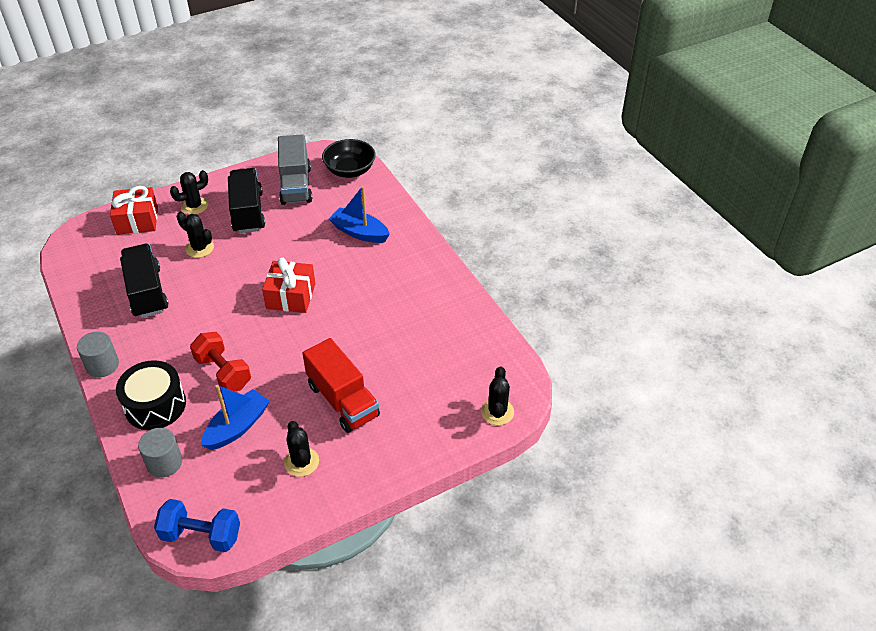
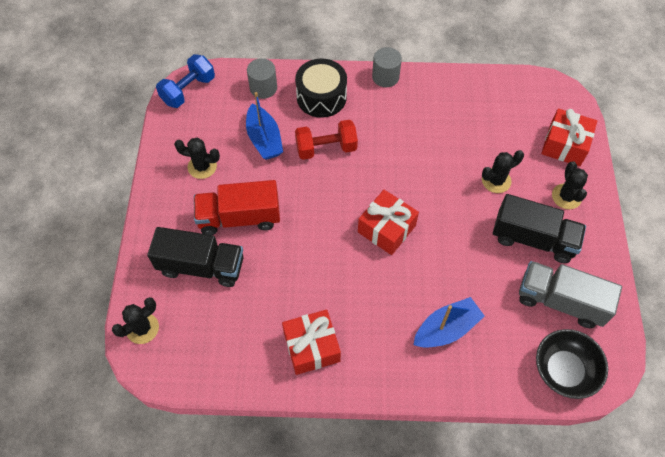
camera: 120 degrees right, 15 degrees up
black truck [120,244,169,318] -> black truck moved to [147,227,243,287]
black cactus [481,366,514,425] -> black cactus turned 75 degrees counterclockwise [112,297,159,344]
none -> red gift [282,309,341,375]

